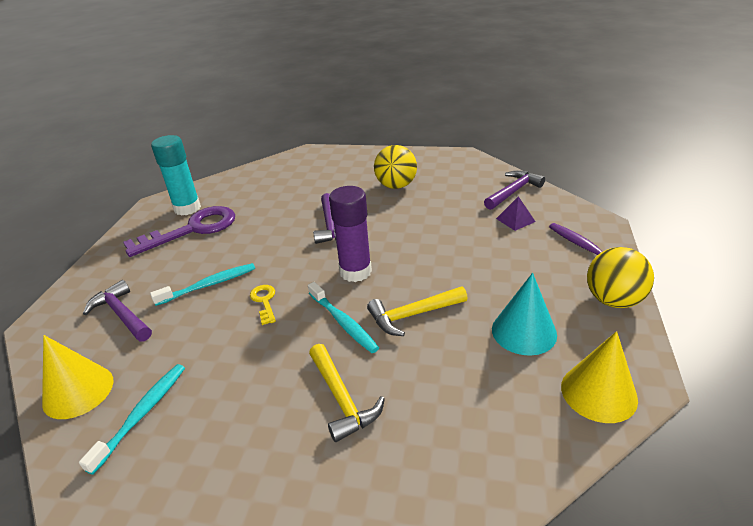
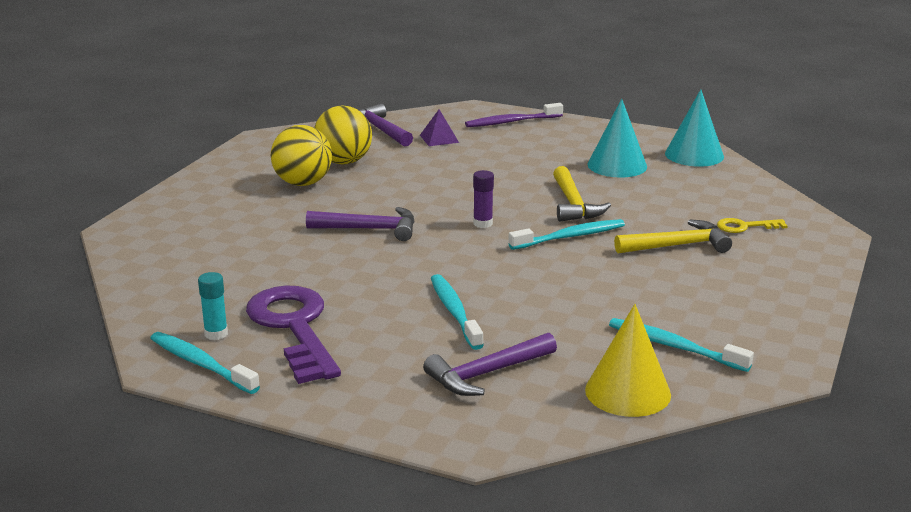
camera: 80 degrees left, 10 degrees down
turquoise glue stick [151,135,201,216] -> turquoise glue stick [198,272,228,340], size x0.49
yellow key [250,285,276,325] -> yellow key moved to [717,218,787,233]
purple glue stick [329,186,372,282] -> purple glue stick [473,170,494,228], size x0.49
yellow cone [561,331,638,423] -> turquoise cone [665,89,724,167]
yellow ball [587,247,654,308] -> yellow ball moved to [314,106,372,164]
none -> turquoise toothbrush [150,332,260,394]

